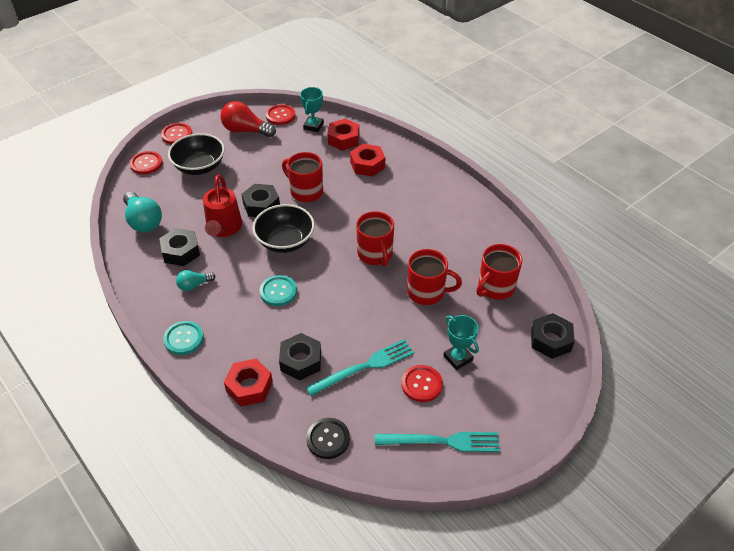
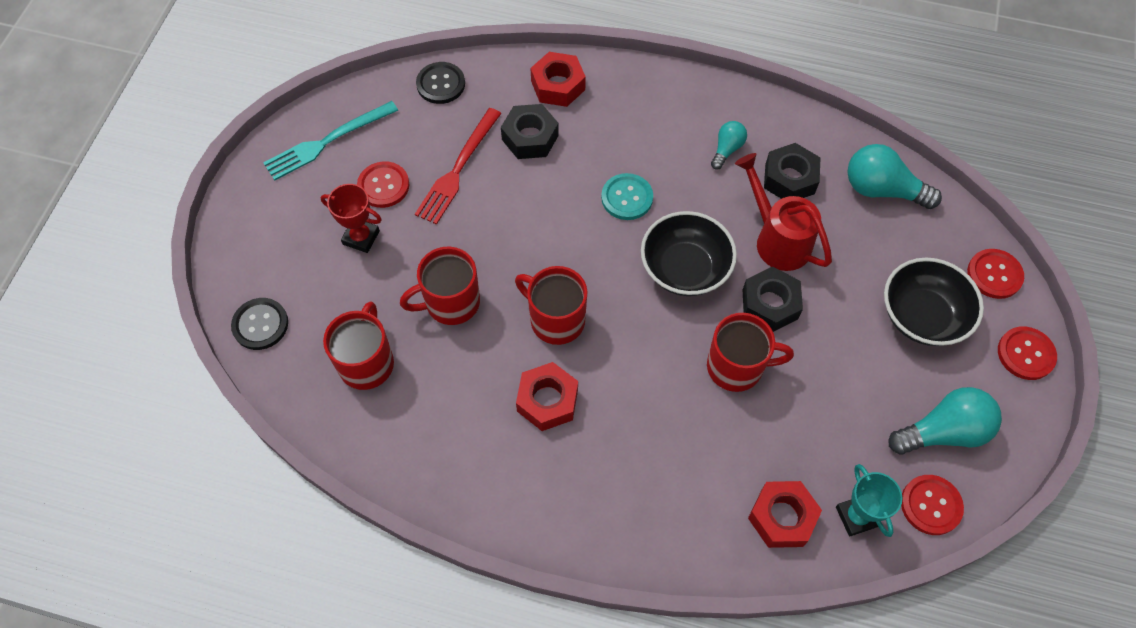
camera: 145 degrees right, 15 degrees up
turquoise button [163,321,204,355] -> none
red light bulb [221,101,276,137] -> turquoise light bulb [889,387,1002,455]
turquoise fork [306,339,414,396] -> red fork [415,108,502,225]
red nut [350,144,385,177] -> red nut moved to [516,362,578,431]
turquoise trophy [443,315,479,370] -> red trophy [320,184,382,253]
black nut [531,313,575,359] -> black button [231,298,288,350]

